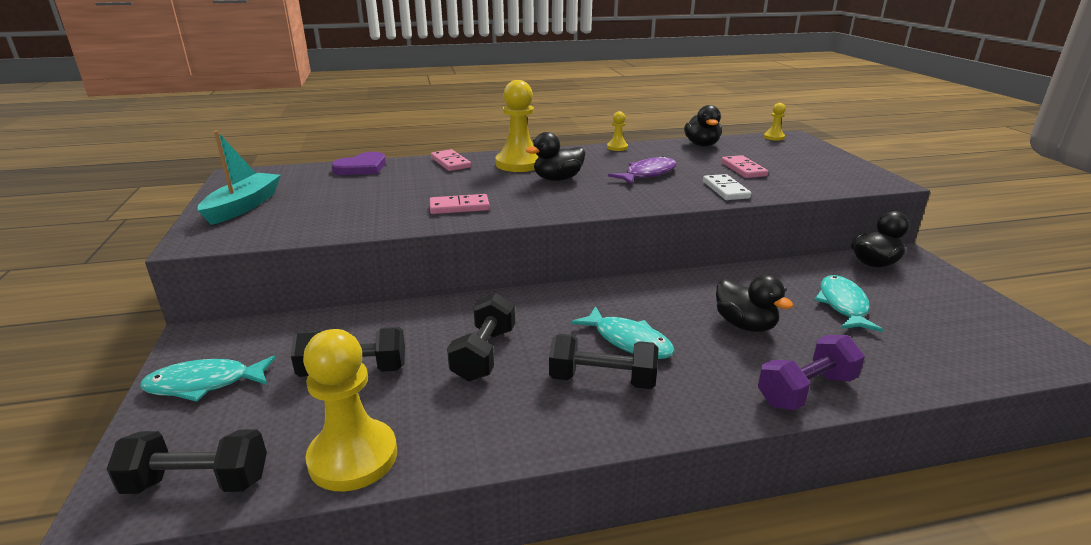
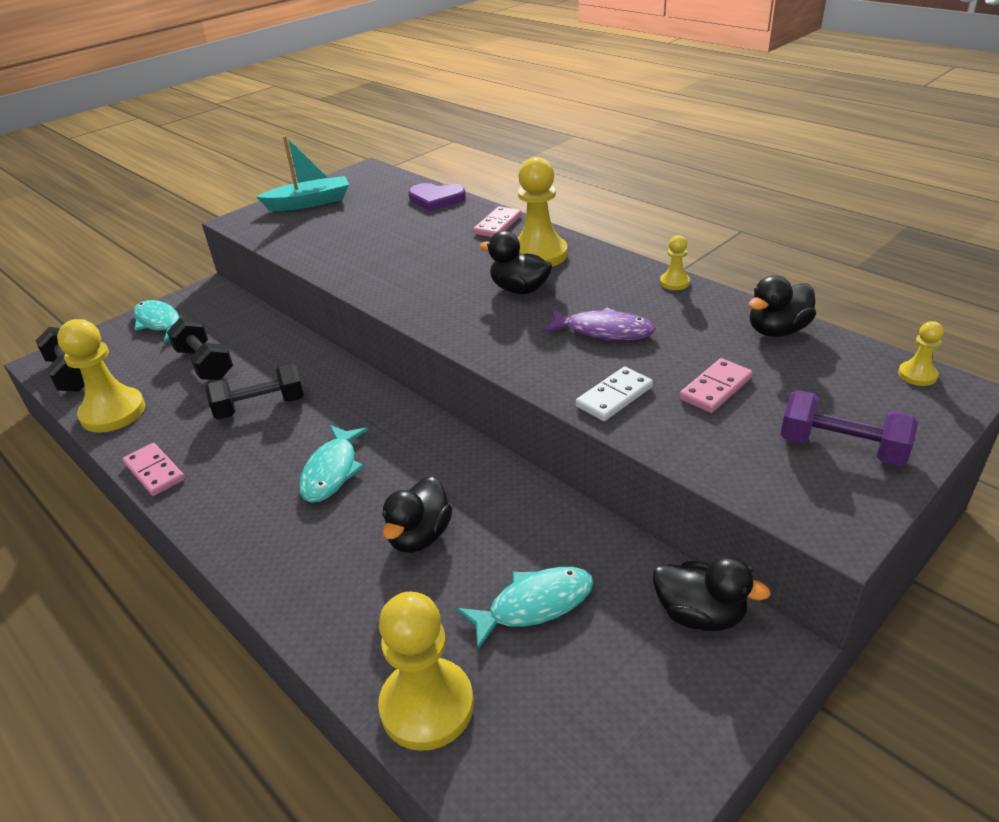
camera: 60 degrees right, 10 degrees up
pink domino [430,194,490,214] -> pink domino moved to [123,443,185,496]
black dumbbell [549,334,659,389] -> none
purple dumbbell [758,335,865,410] -> purple dumbbell moved to [780,390,918,466]
none -> yellow pawn [378,592,474,751]

